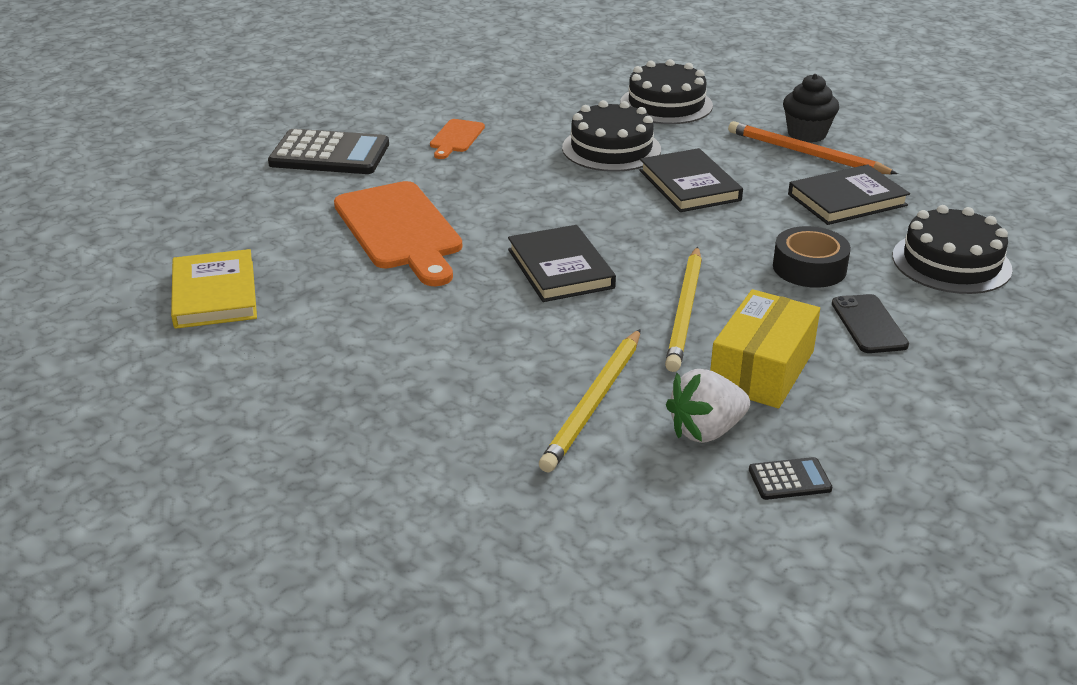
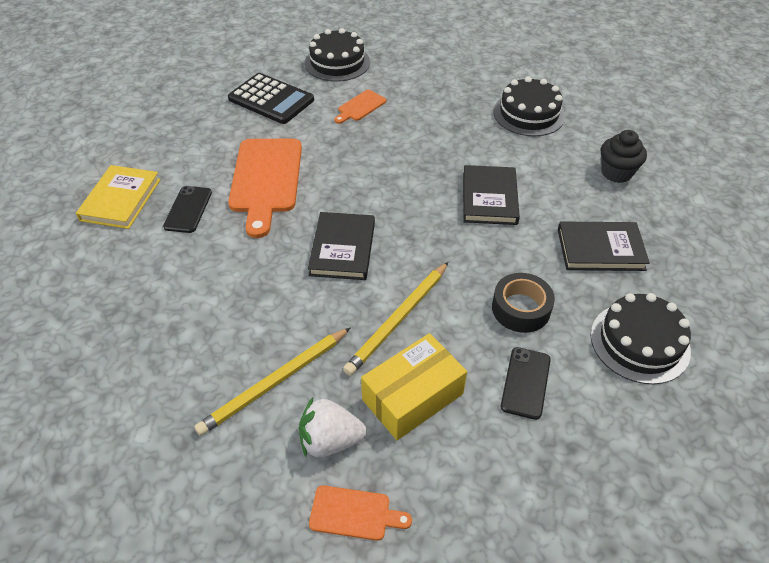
camera: 25 degrees right, 15 degrees up
black cake [562,100,661,172] -> black cake moved to [305,28,370,82]
orange pencil [728,121,898,174] -> none
black calculator [749,457,832,500] -> orange cutting board [309,485,412,541]
none -> black phone [163,186,212,233]

